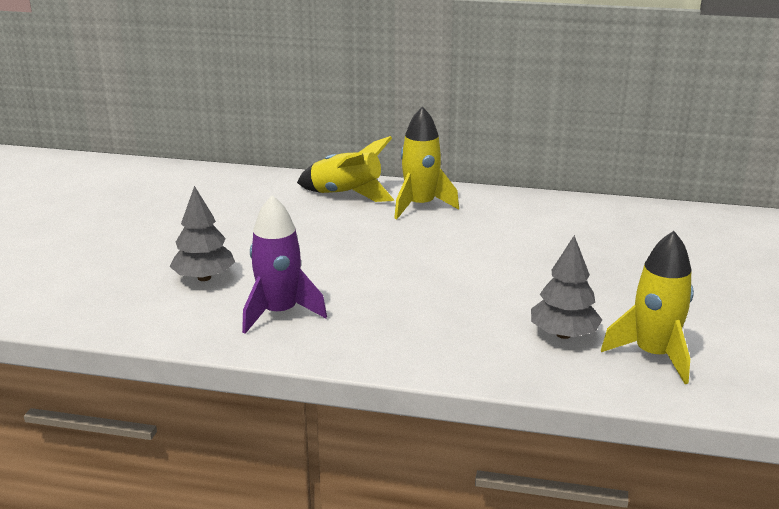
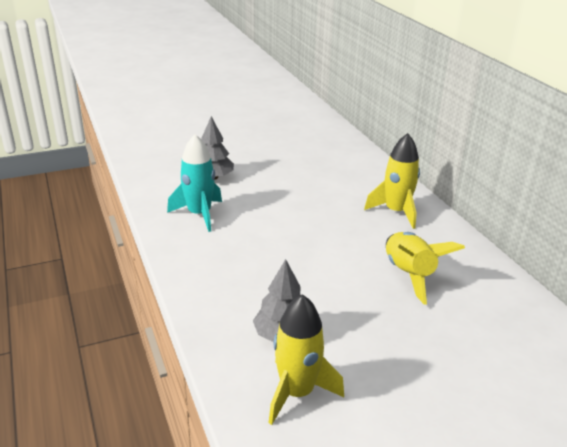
camera: 55 degrees right, 5 degrees up
purple rocket [242,195,327,334] -> turquoise rocket [167,134,222,232]
yellow rocket [297,136,394,202] -> yellow rocket moved to [386,232,465,305]

